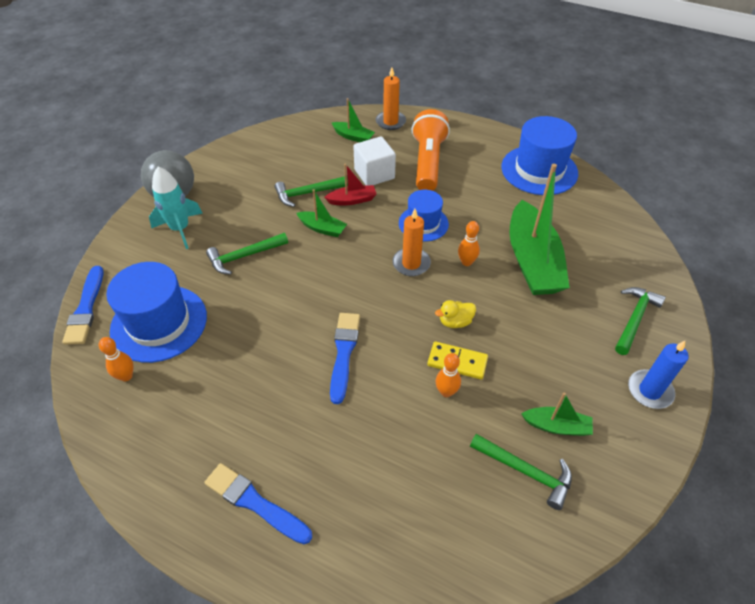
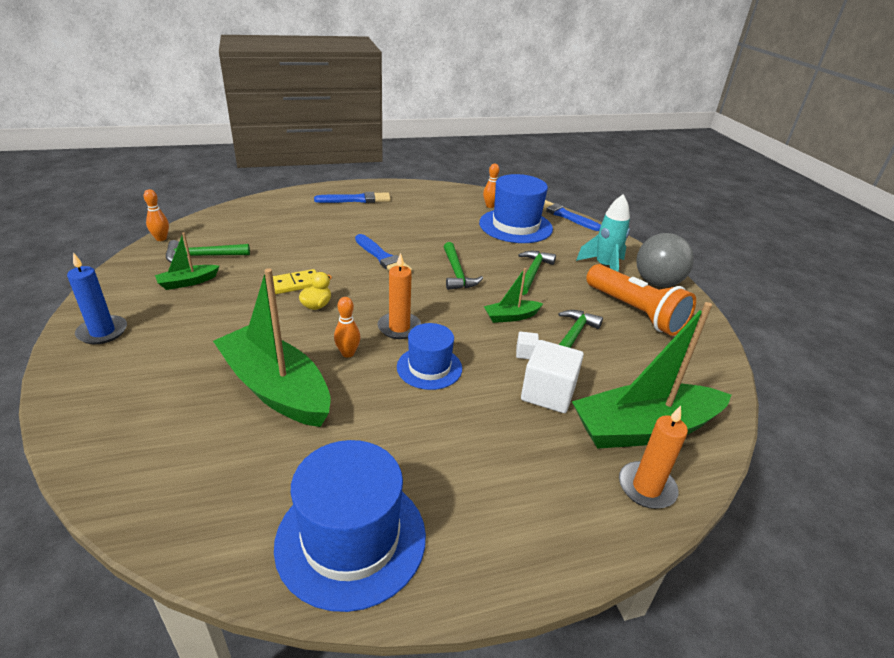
camera: 135 degrees right, 15 degrees down
red boat [324,164,377,205] -> white cube [516,331,539,359]
green boat [332,98,375,142] -> green boat [572,302,731,449], size x2.16
orange flashlight [412,109,450,191] -> orange flashlight moved to [586,264,696,336]
orange bowling pin [435,353,461,397] -> orange bowling pin moved to [144,189,169,241]
green hammer [615,287,666,355] -> green hammer moved to [444,242,483,290]

